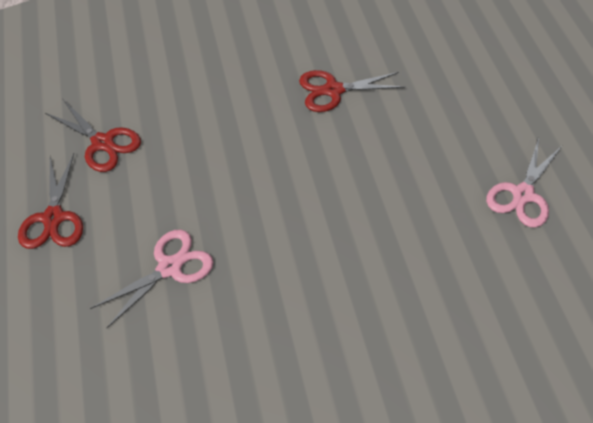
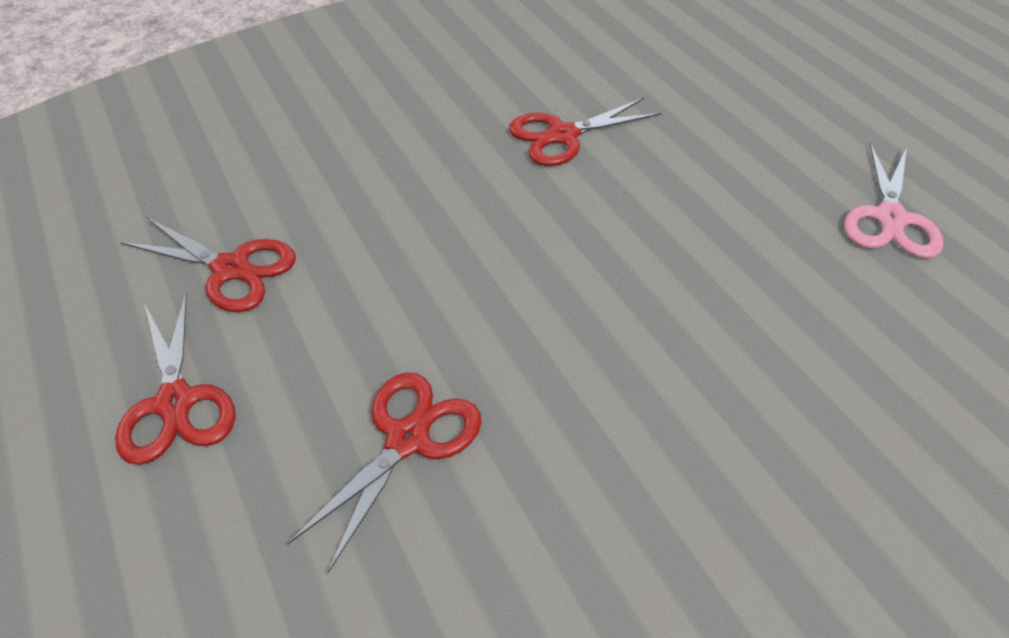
camera: 15 degrees left, 5 degrees down
pink scissors [90,230,214,328] -> red scissors [287,372,482,573]

